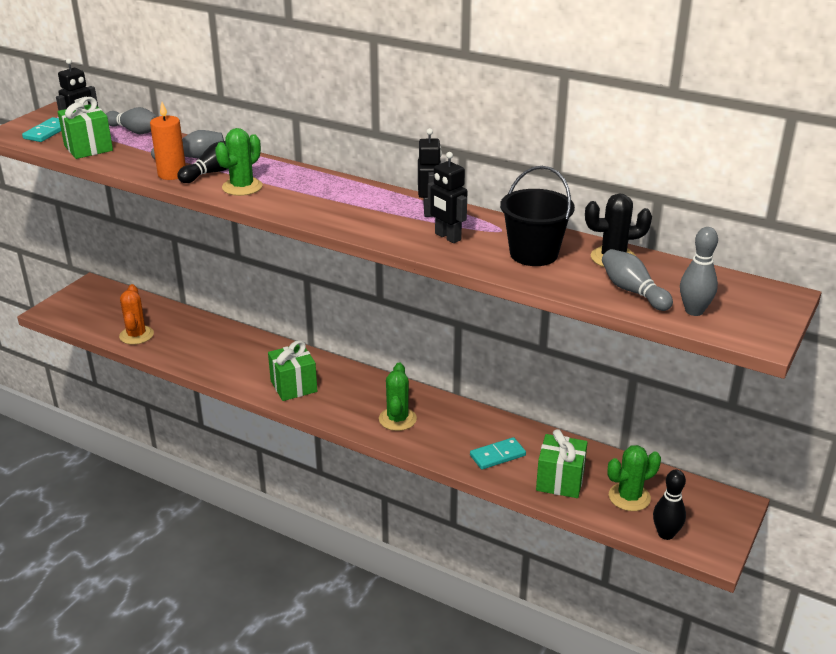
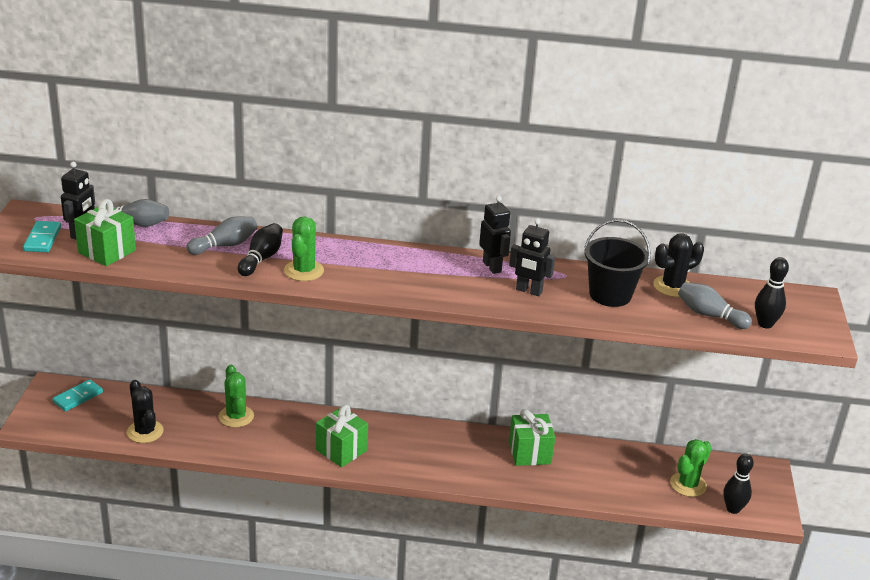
camera: 25 degrees left, 0 degrees up
orange cactus [119,284,154,345] -> black cactus [127,380,164,443]
orange candle [150,102,186,180] -> none
green cactus [379,363,417,431] -> green cactus moved to [219,365,254,428]
turquoise domino [470,437,526,469] -> turquoise domino moved to [53,379,103,411]
green gift [536,429,588,498] -> green gift moved to [509,409,555,466]
grey bowling pin [680,227,718,316] -> black bowling pin [755,257,789,329]

